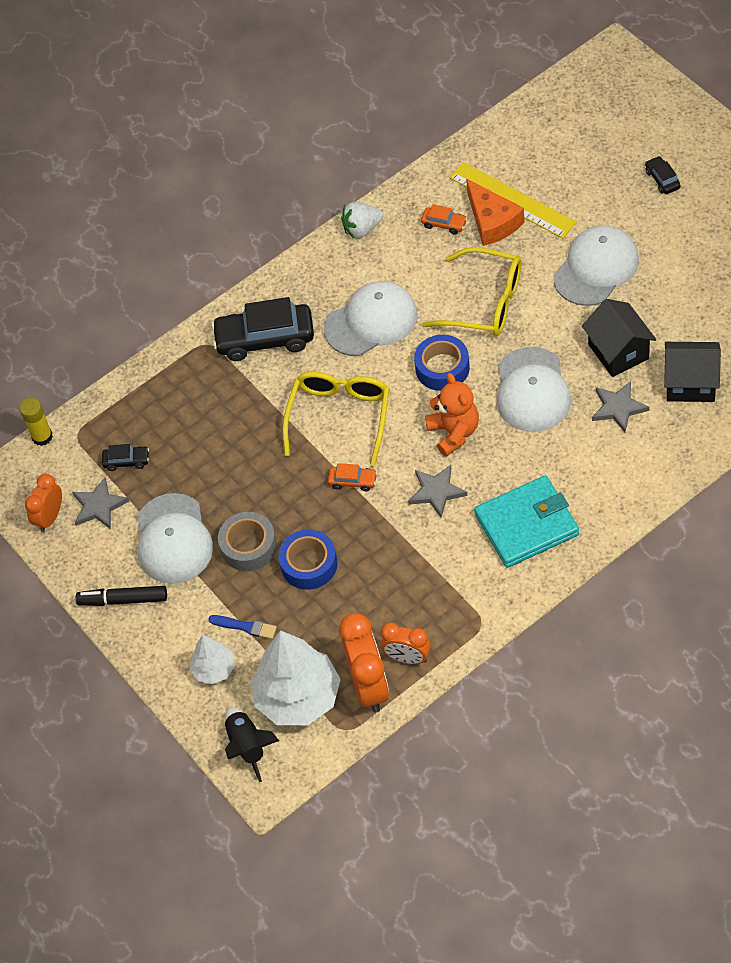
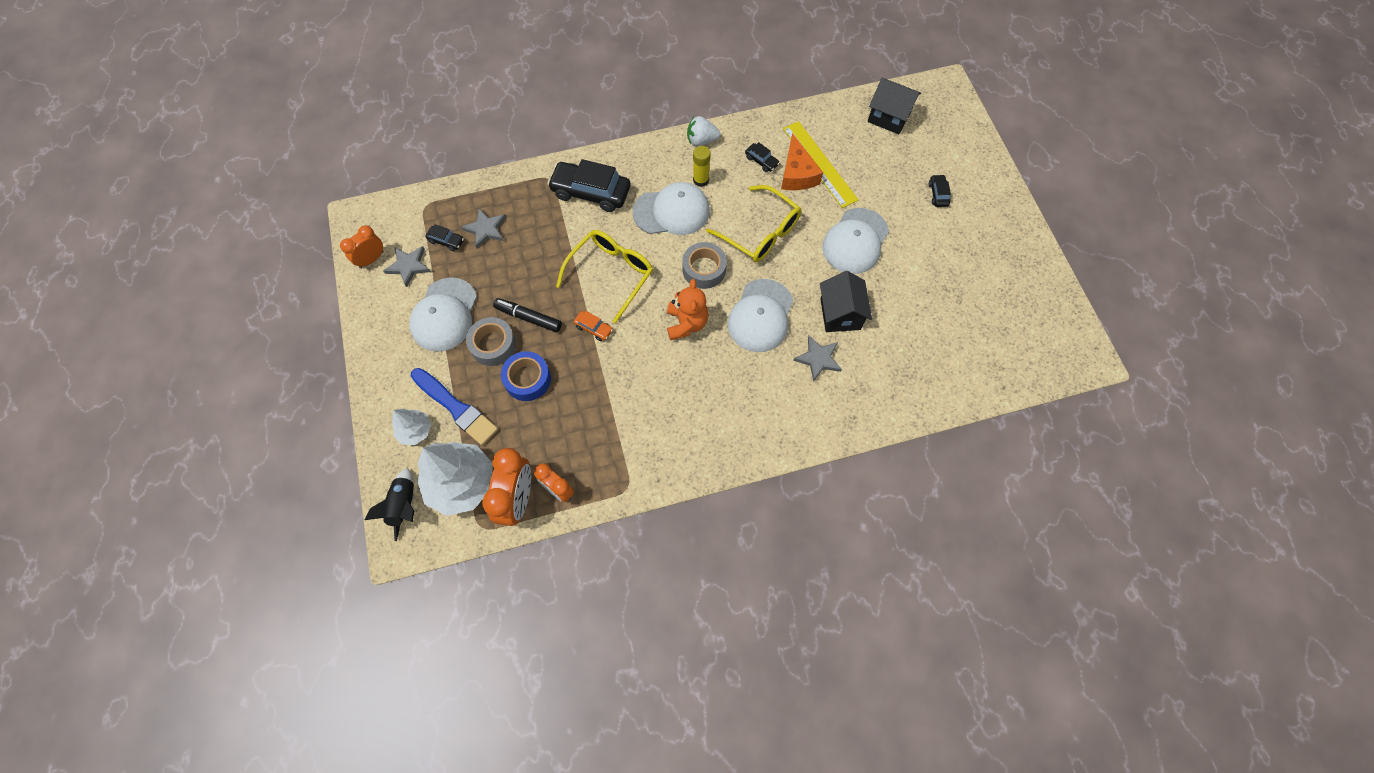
camera: 15 degrees right, 10 degrees up
yellow glue stick [19,398,53,446] -> yellow glue stick moved to [693,146,711,187]
black marker [76,586,167,606] -> black marker moved to [493,298,562,332]
blue brush [209,615,277,639] -> blue brush [411,368,498,445], size x1.95
grey star [408,465,467,518] -> grey star moved to [461,208,506,249]
blue tape [414,335,470,391] -> grey tape [682,242,727,289]
orange car [421,204,467,235] -> black car [745,142,780,172]
turquoise wallet [474,475,579,568] -> none
white cap [554,225,639,306] -> white cap turned 150 degrees clockwise [822,208,889,274]
black house [664,342,721,402] -> black house moved to [868,78,921,134]

